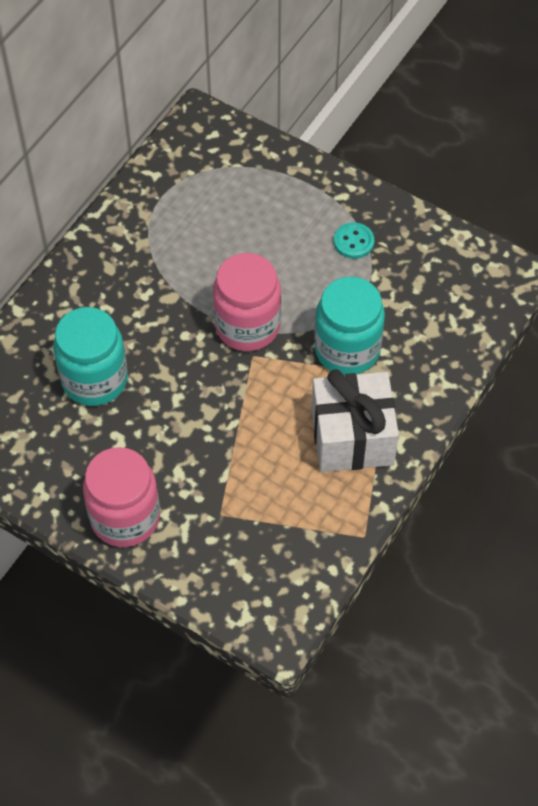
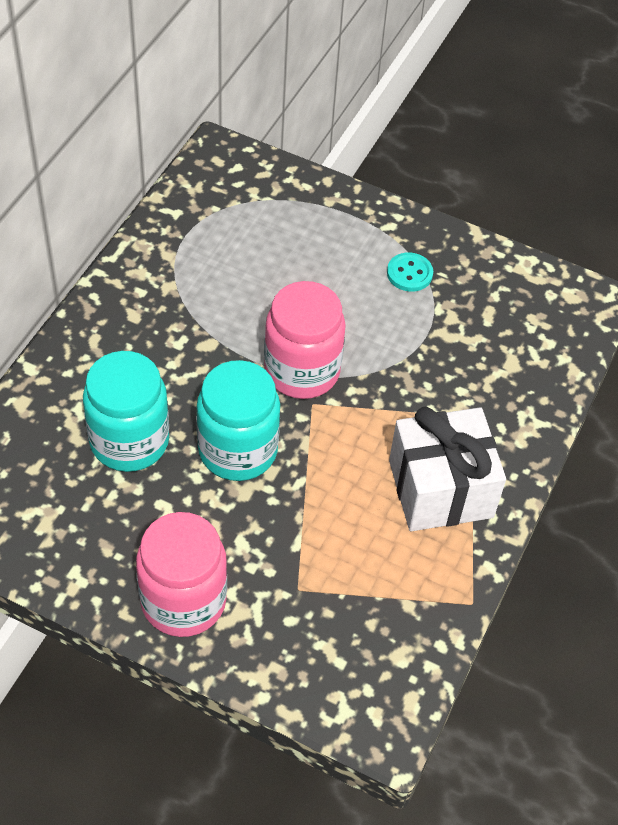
camera: 10 degrees left, 5 degrees down
turquoise jar [314,277,385,375] -> turquoise jar moved to [196,360,280,481]

